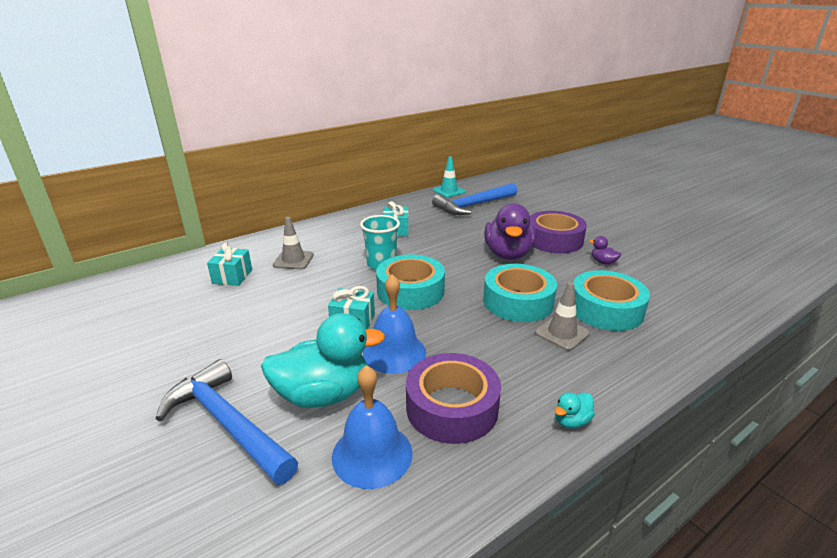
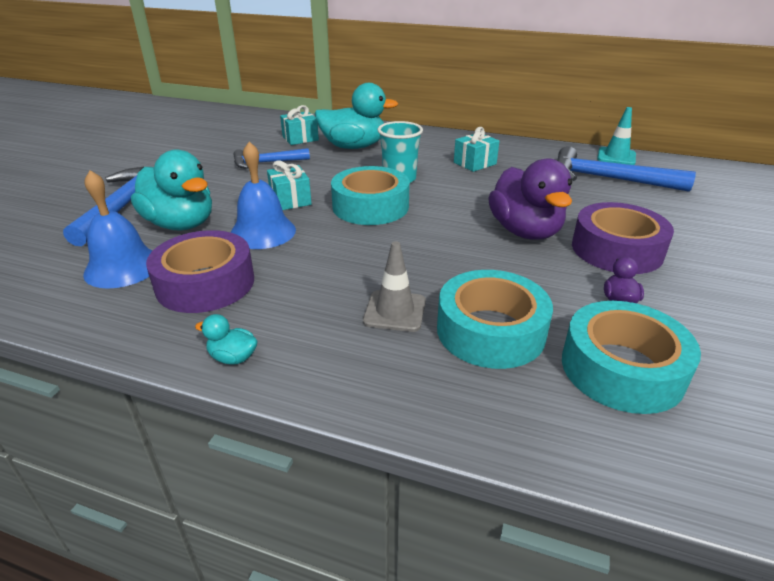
camera: 55 degrees right, 5 degrees up
grey traffic cone [273,217,314,269] -> turquoise duck [315,83,398,149]
turquoise tape [483,264,557,322] -> turquoise tape moved to [562,301,701,414]
purple duck [484,203,536,260] -> purple duck turned 75 degrees counterclockwise [488,158,572,240]
none -> blue hammer [233,148,310,169]

